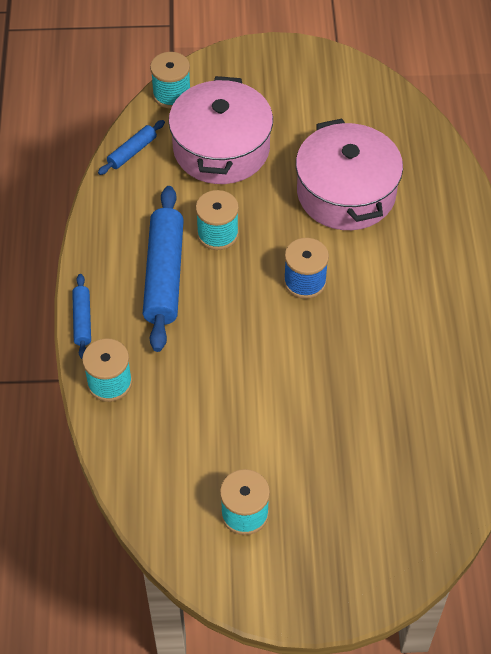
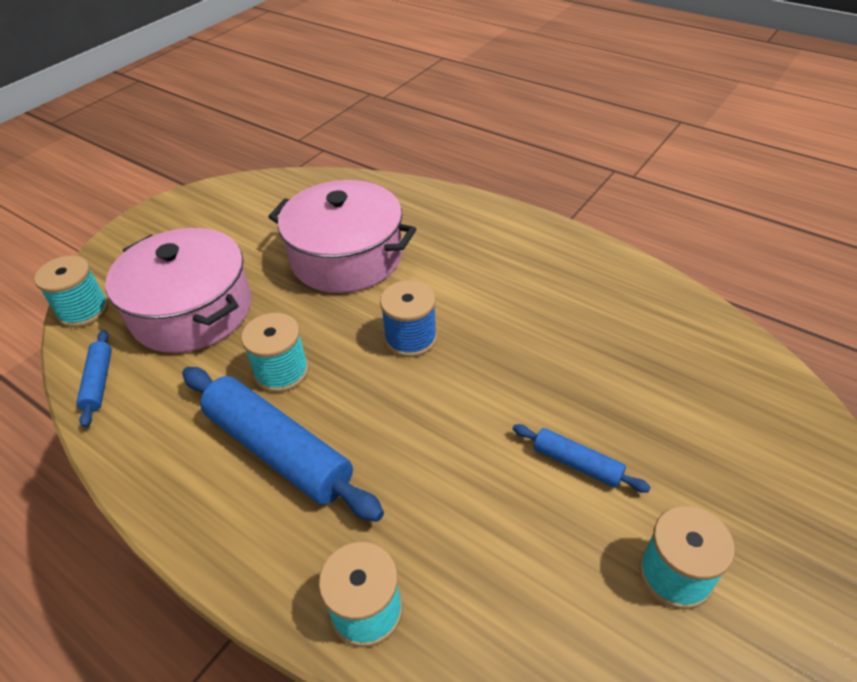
camera: 50 degrees left, 10 degrees down
blue rolling pin [72,274,91,359] -> blue rolling pin moved to [513,424,651,493]

